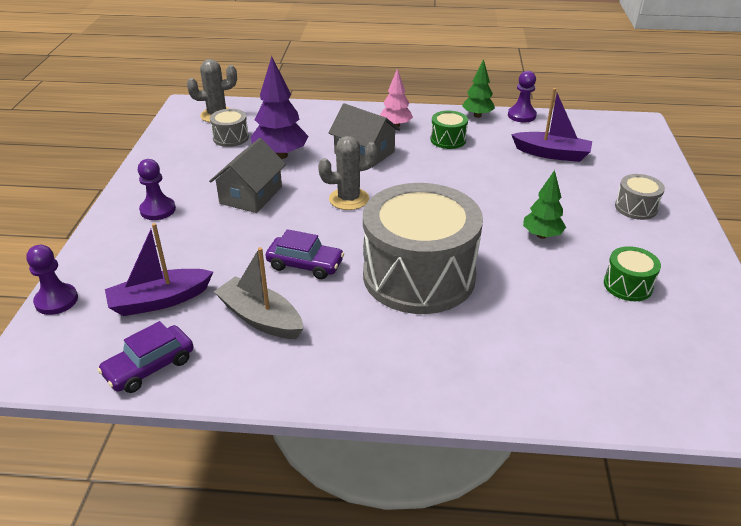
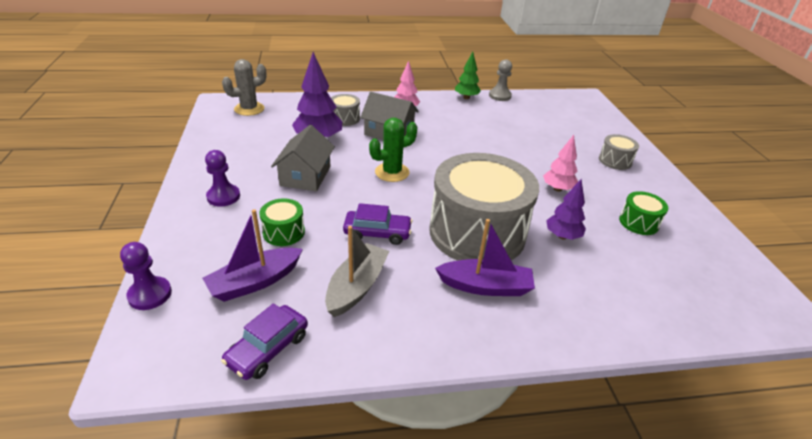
camera: 15 degrees left, 0 degrees up
grey drum [210,109,249,147] -> grey drum moved to [331,94,360,126]
grey boat [214,247,303,339] -> grey boat turned 90 degrees clockwise [325,226,389,317]
grey cactus [318,136,378,210] -> green cactus [369,118,417,182]
green drum [431,111,468,149] -> green drum moved to [259,198,305,246]
purple pawn [508,71,537,122] -> grey pawn [489,59,512,101]
purple boat [511,88,592,162] -> purple boat moved to [435,219,535,296]
green tree [523,170,566,239] -> pink tree [543,135,578,192]
none -> purple tree [546,179,586,240]

